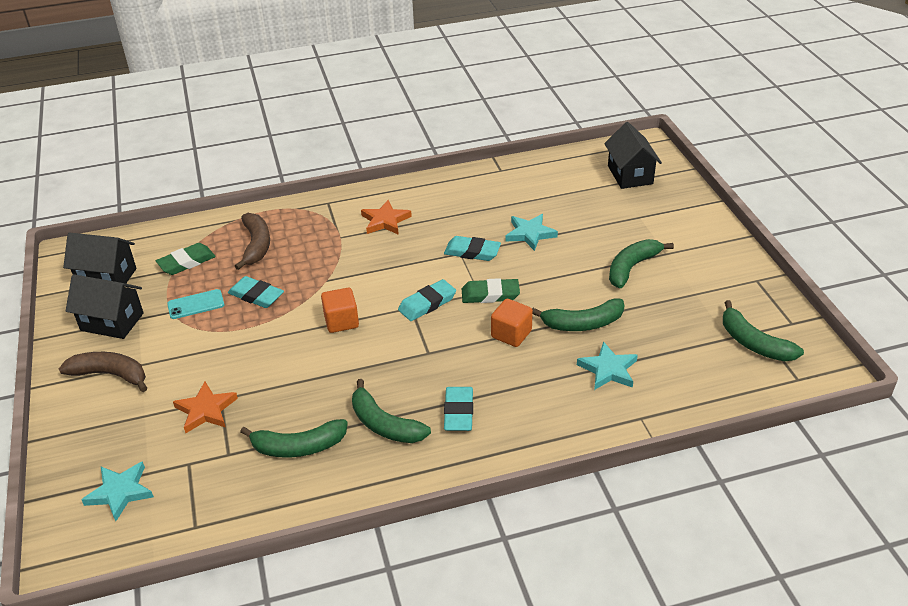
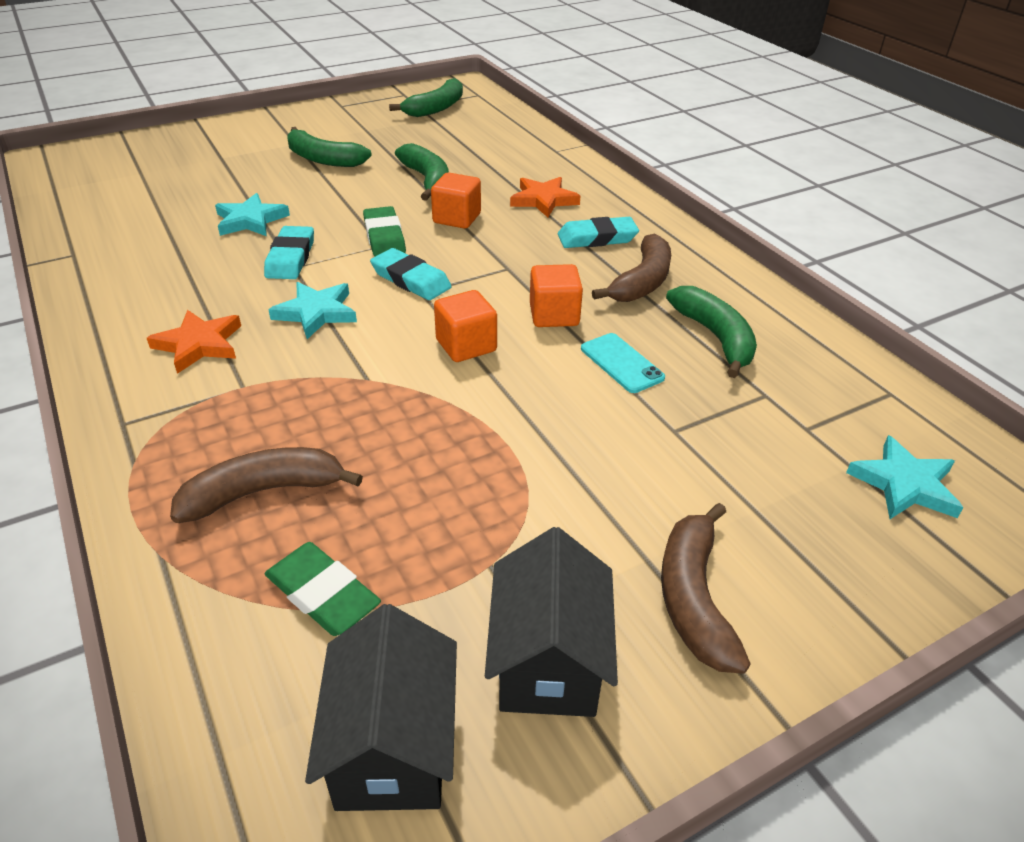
camera: 105 degrees left, 0 degrees up
turquoise phone [167,289,224,319] -> turquoise phone moved to [581,333,665,393]
orange star [173,382,238,433] -> orange star moved to [510,177,580,217]
turquoise eraser [228,276,284,308] -> none
green banana [352,379,431,443] -> brown banana [592,234,671,302]
turquoise star [577,341,638,390] -> turquoise star moved to [268,282,357,339]
black house [604,122,662,189] -> none
none -> orange cube [530,264,583,327]

